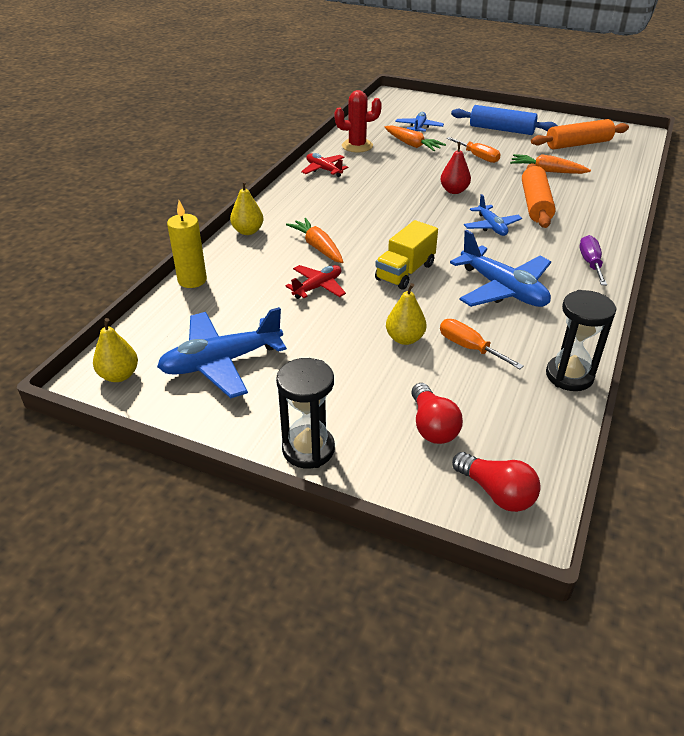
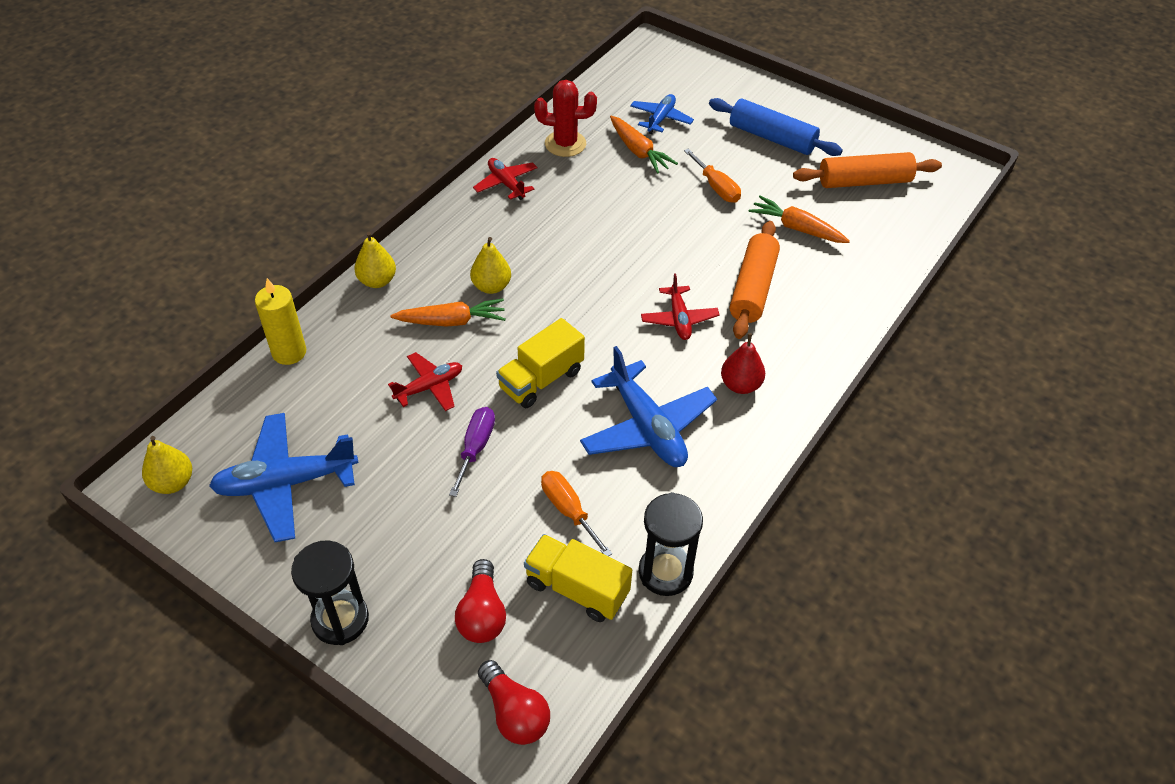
camera: 10 degrees right, 10 degrees up
orange carrot [286,218,343,263] -> orange carrot turned 105 degrees clockwise [390,299,506,327]
yellow pear [386,283,427,345] -> yellow pear moved to [470,237,511,294]
red pear [440,142,471,194] -> red pear moved to [721,333,765,394]
blue plane [464,194,522,236] -> red plane [641,273,720,340]
purple screwdriver [580,235,607,285] -> purple screwdriver moved to [449,407,495,497]
none -> yellow truck [524,534,632,622]

